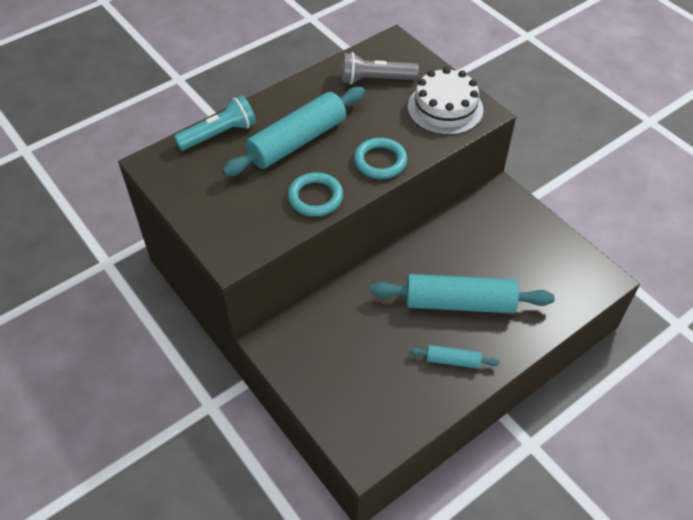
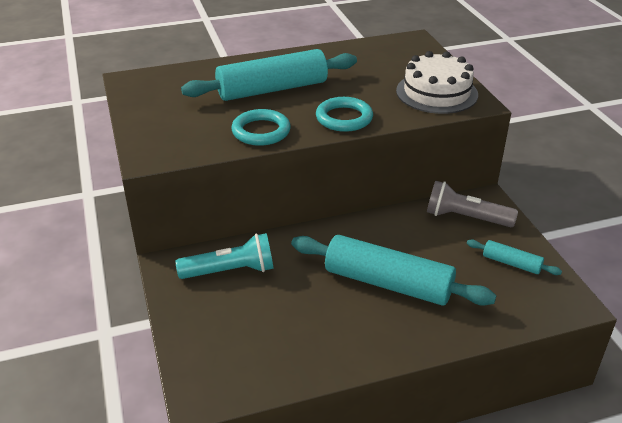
camera: 20 degrees right, 15 degrees down
turquoise flashlight [174,95,256,151] -> turquoise flashlight moved to [176,233,274,279]
grey flashlight [342,52,419,85] -> grey flashlight moved to [427,180,518,227]
turquoise rolling pin [409,345,499,369] -> turquoise rolling pin moved to [467,240,562,275]

